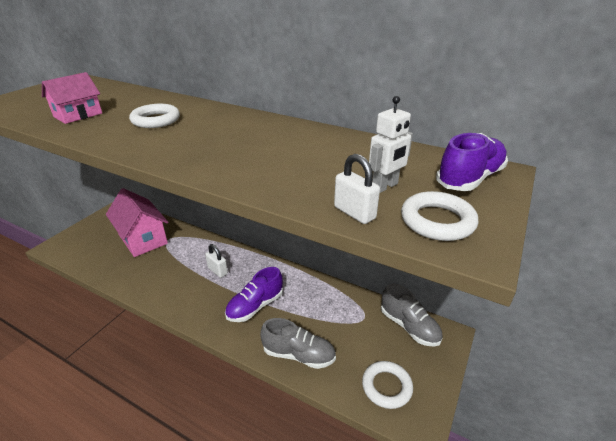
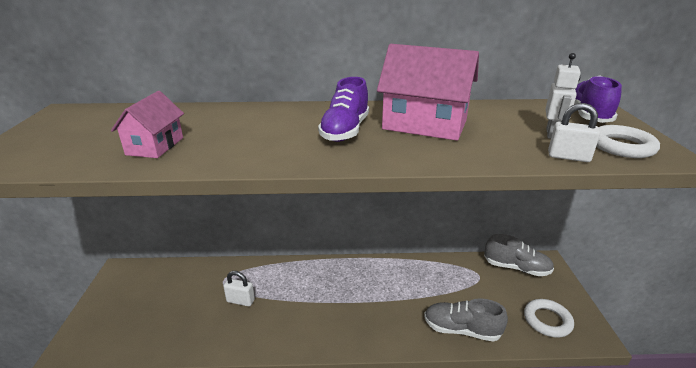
camera: 30 degrees left, 5 degrees down
pink house [106,188,168,257] -> pink house moved to [377,44,479,141]
white ring [129,104,180,128] -> none
white padlock [205,244,228,278] -> white padlock moved to [223,271,255,306]
purple shoe [225,267,283,322] -> purple shoe moved to [318,77,369,142]
grey shoe [260,318,336,369] -> grey shoe turned 150 degrees counterclockwise [424,298,508,342]

